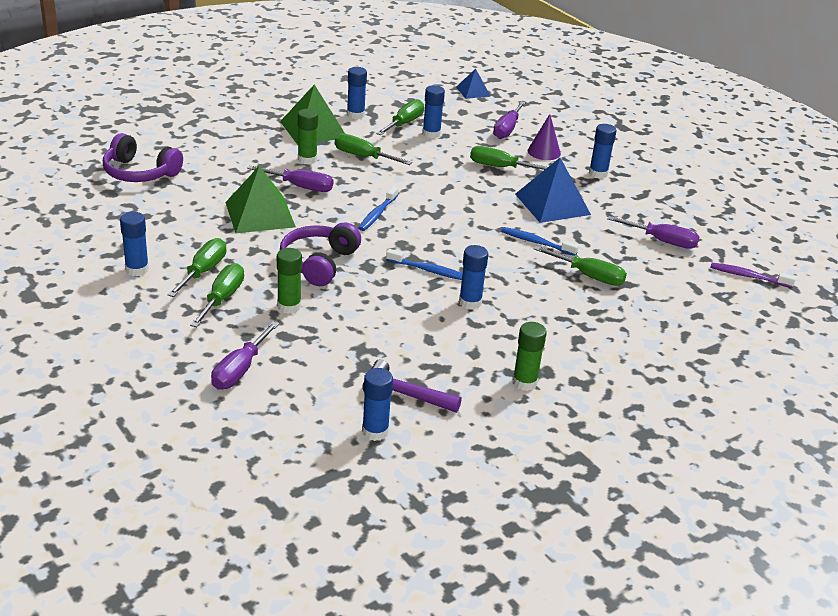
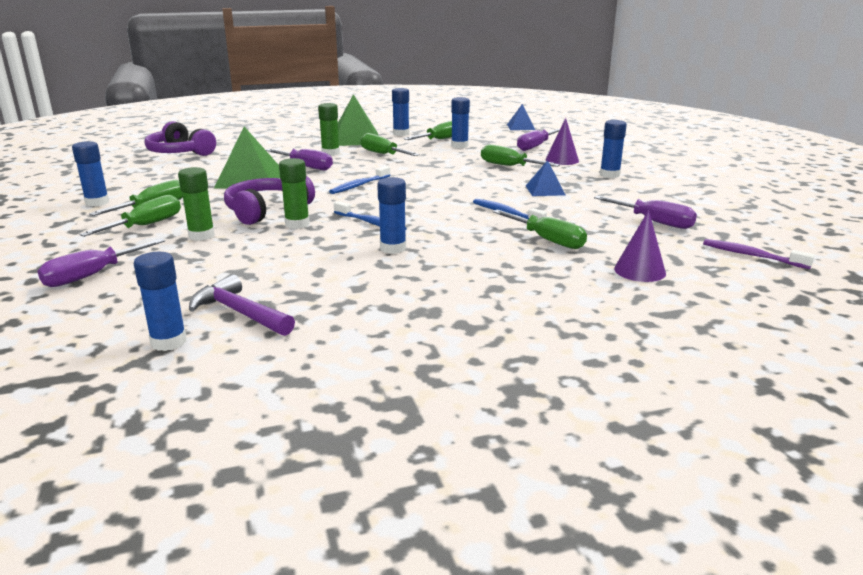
camera: 20 degrees right, 10 degrees down
green glue stick [513,322,547,391] -> green glue stick moved to [279,158,310,229]
blue pyramid [515,158,591,223] -> blue pyramid [526,160,565,196], size x0.56
none -> purple cone [614,210,666,282]

